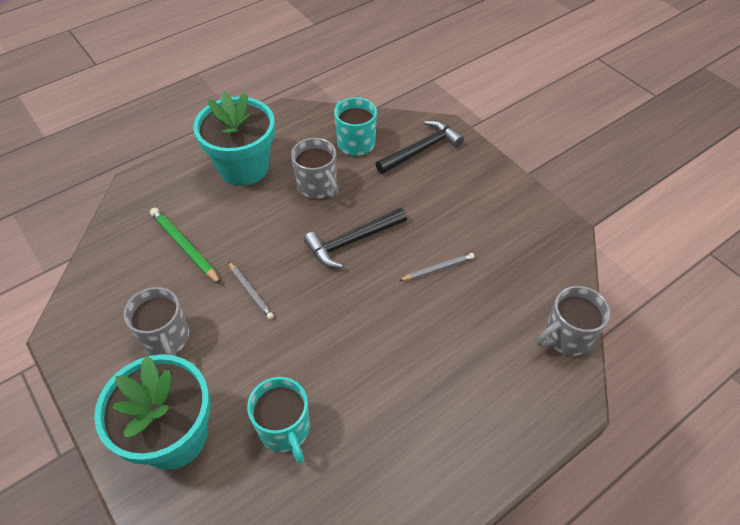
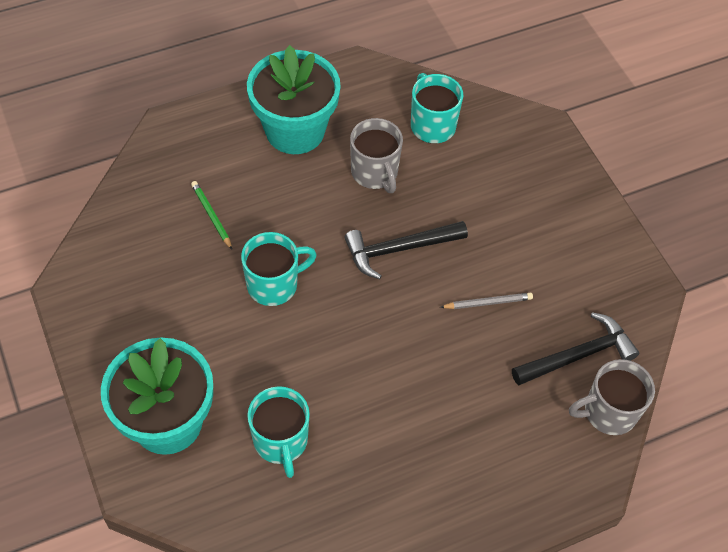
camera: 10 degrees right, 5 degrees up
grey mug [124,287,189,356] -> none
green pencil [150,208,221,284] -> green pencil [191,181,232,250], size x0.65
grey pencil [228,262,274,319] -> turquoise mug [241,232,317,306]
black hammer [376,120,464,174] -> black hammer moved to [512,312,639,386]

